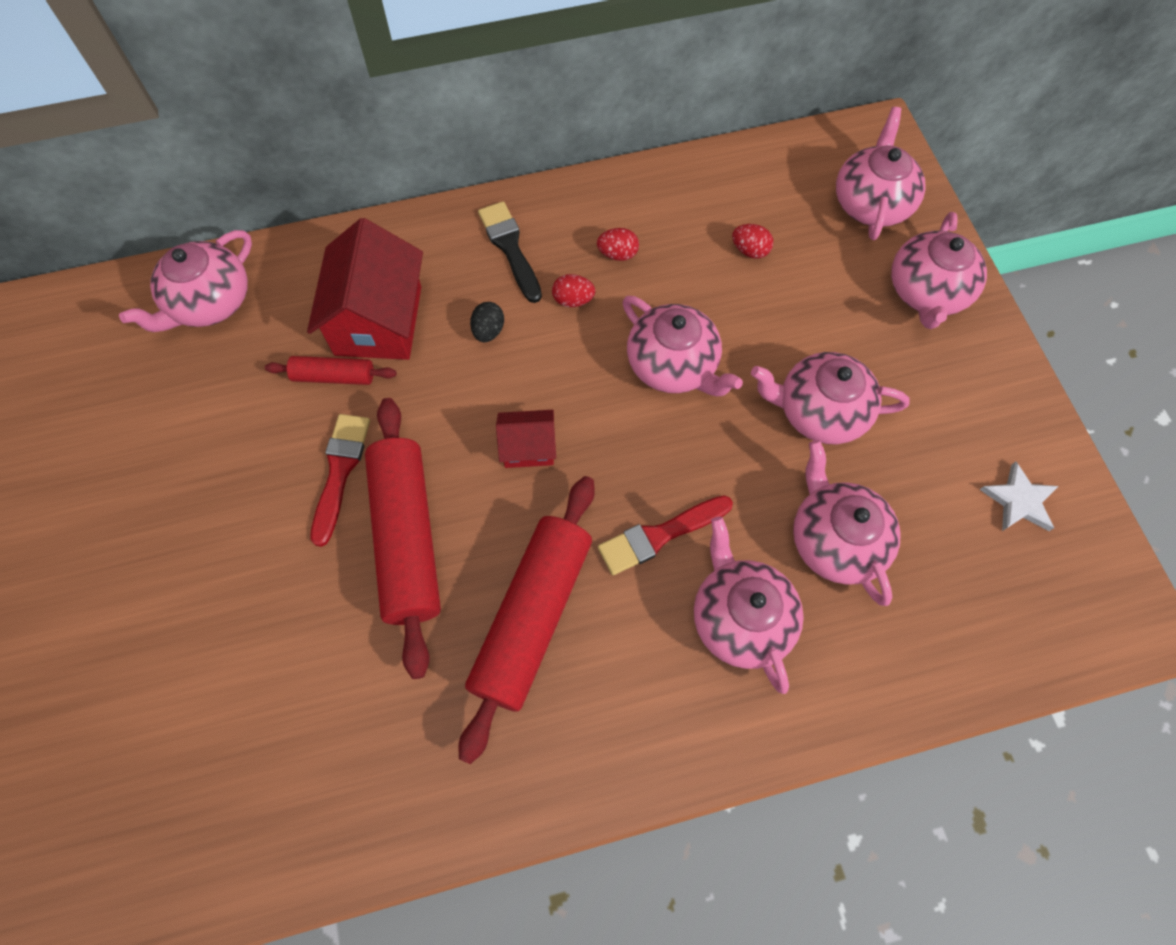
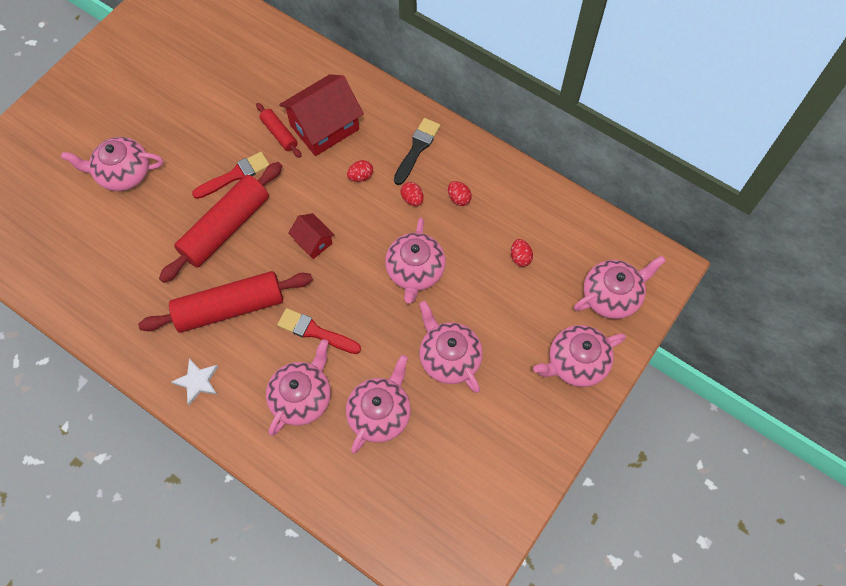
camera: 50 degrees right, 0 degrees up
pink teapot [119,230,252,332] -> pink teapot moved to [61,137,163,191]
black egg [470,302,504,342] -> red egg [347,160,373,182]
white star [980,461,1059,531] -> white star moved to [171,358,218,405]

